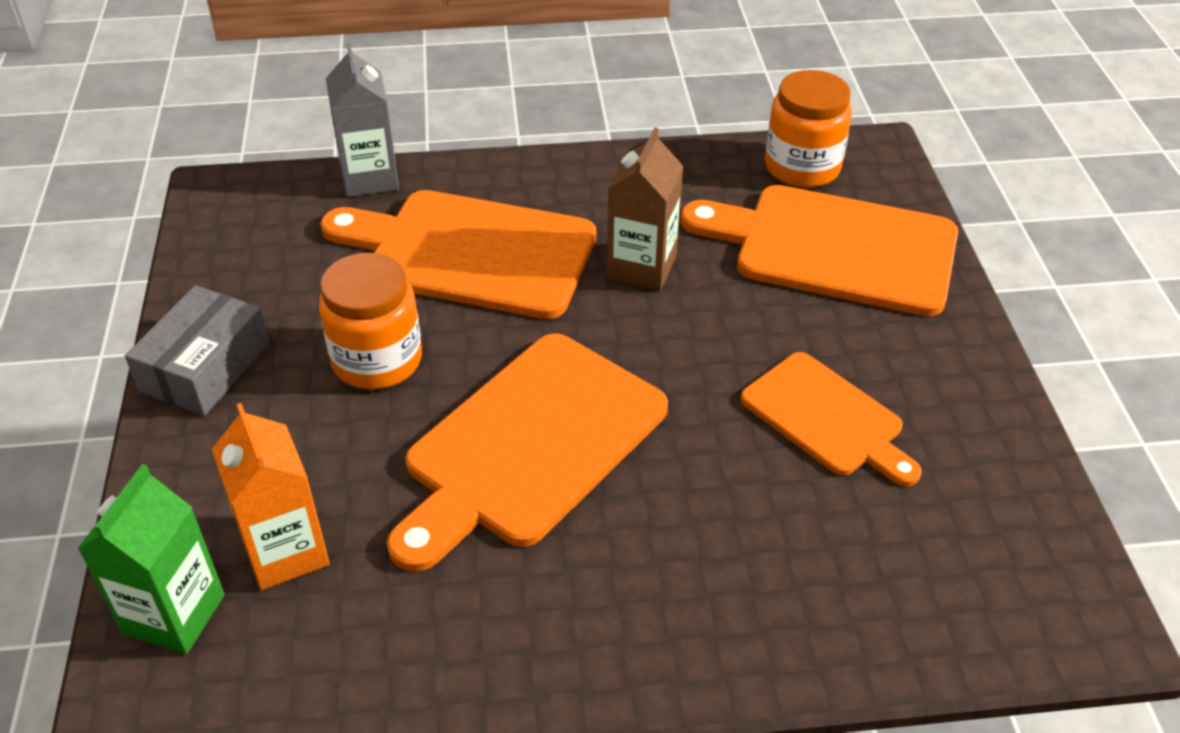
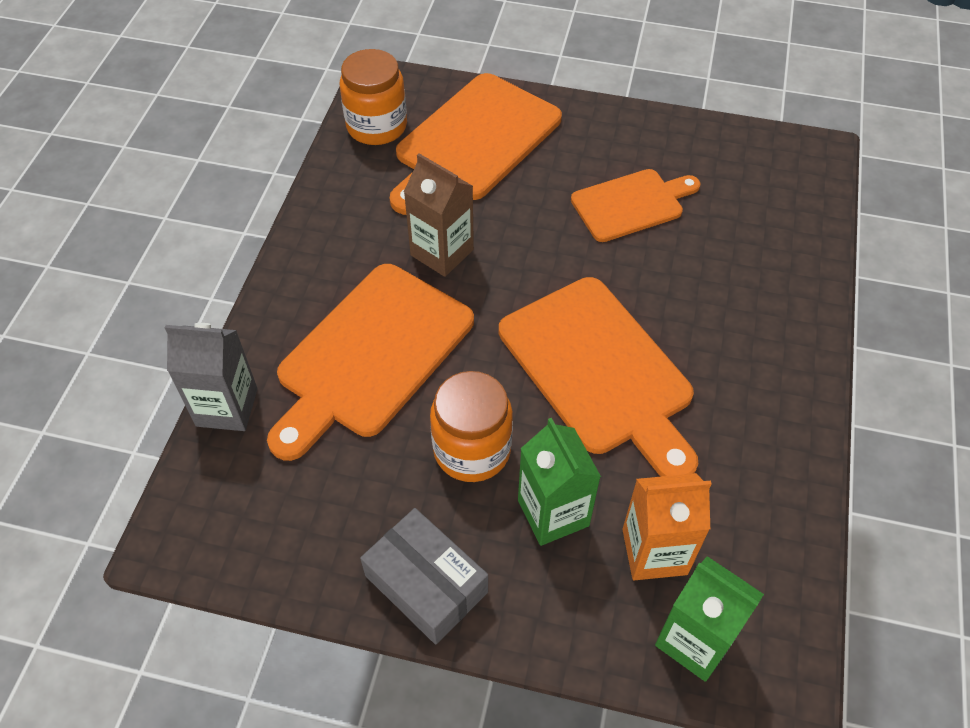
camera: 70 degrees left, 10 degrees up
none -> green carton [518,418,601,546]

